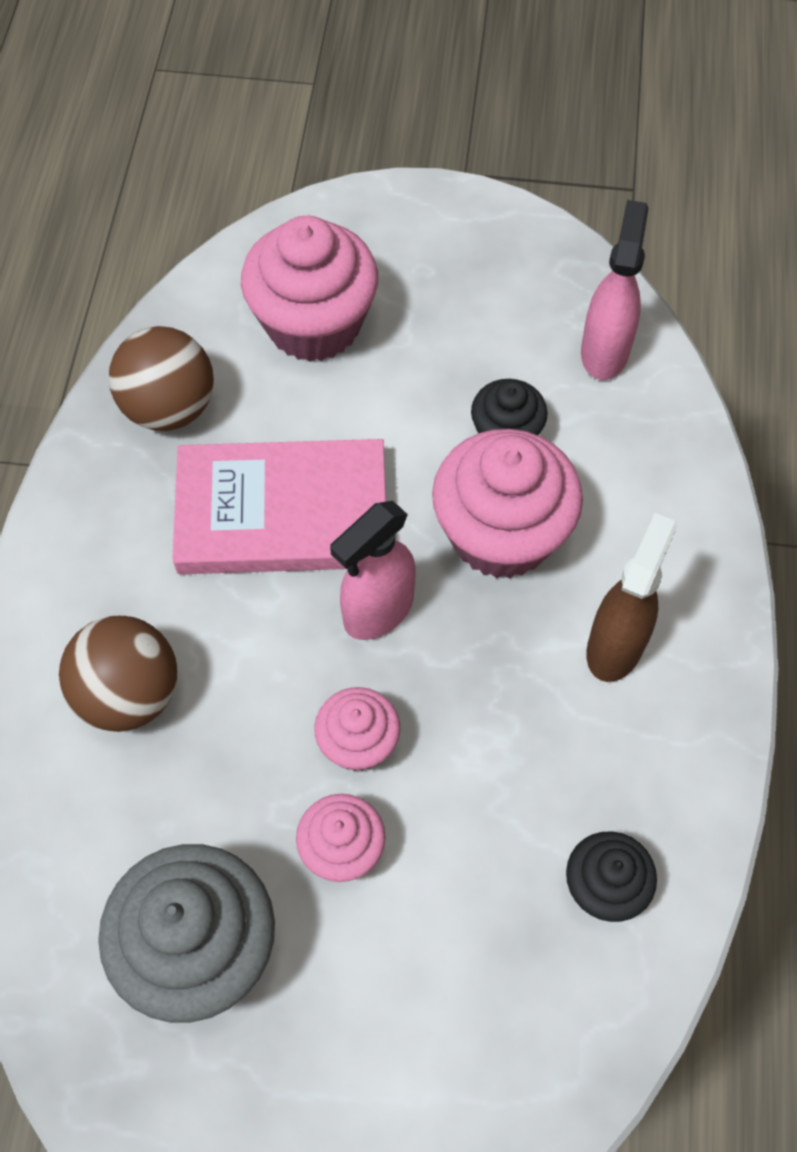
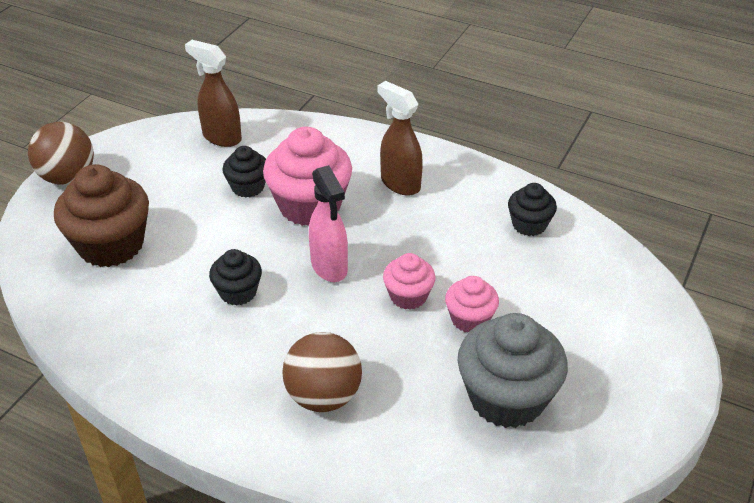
camera: 70 degrees left, 20 degrees down
brown ball [108,326,214,431] -> brown ball moved to [28,122,94,185]
pink book [172,439,386,574] -> black cupcake [209,249,262,306]
pink cupcake [241,216,378,362] -> brown cupcake [54,164,149,267]
pink spray bottle [581,200,649,380] -> brown spray bottle [185,40,242,147]

